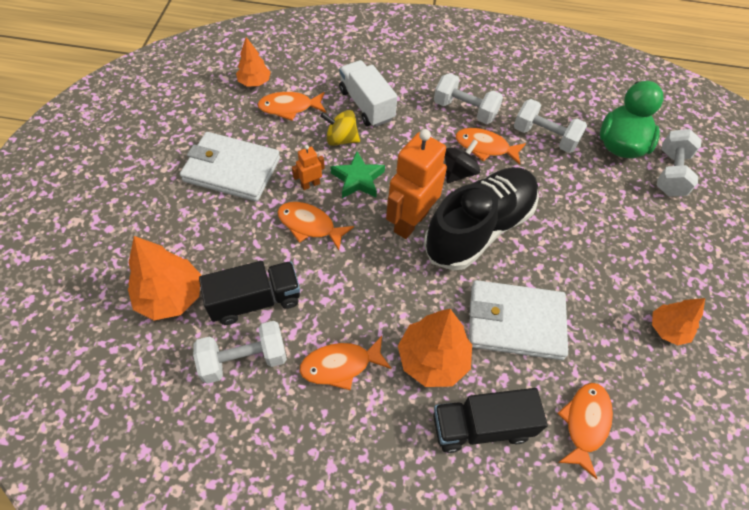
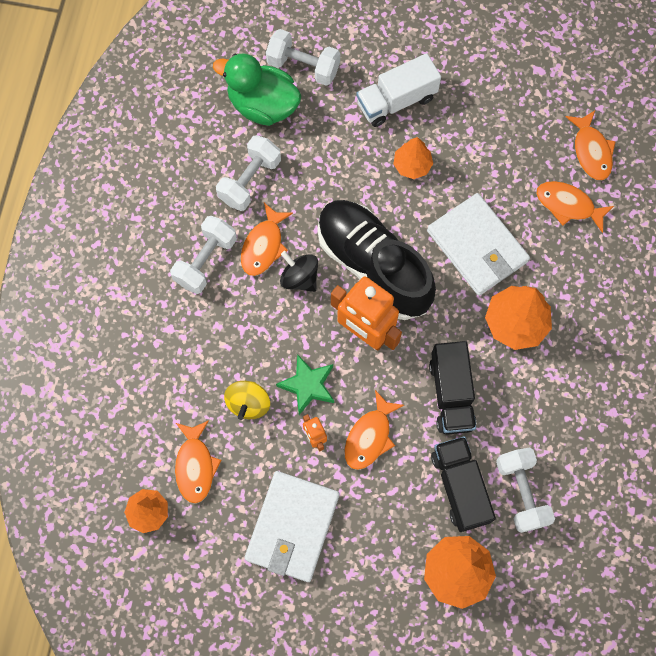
camera: 85 degrees left, 15 degrees up
orange fish [299,336,392,390] -> orange fish moved to [566,111,616,180]
white truck [339,60,397,127] -> white truck moved to [356,53,441,127]
black truck [433,388,548,453] -> black truck moved to [429,341,476,435]
white wallet [469,280,568,360] -> white wallet turned 45 degrees counterclockwise [427,193,530,296]
orange tree [652,298,705,345] -> orange tree moved to [393,137,433,179]

